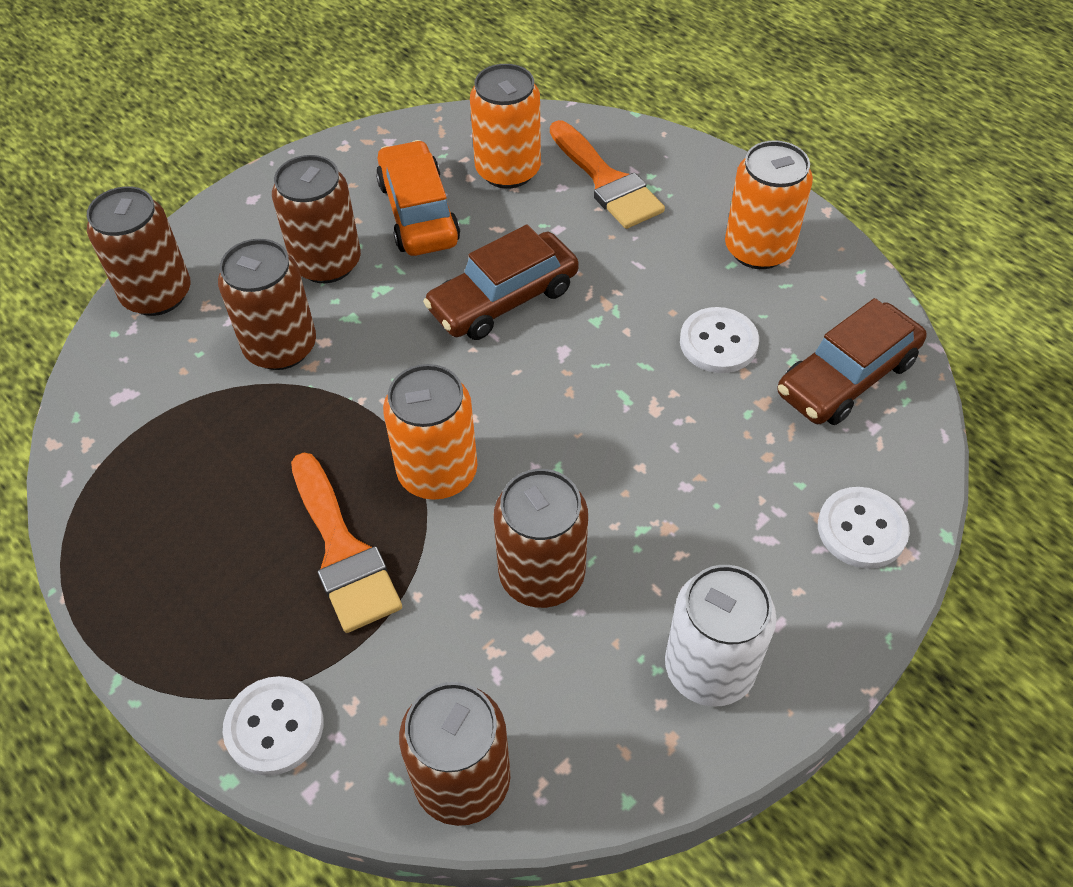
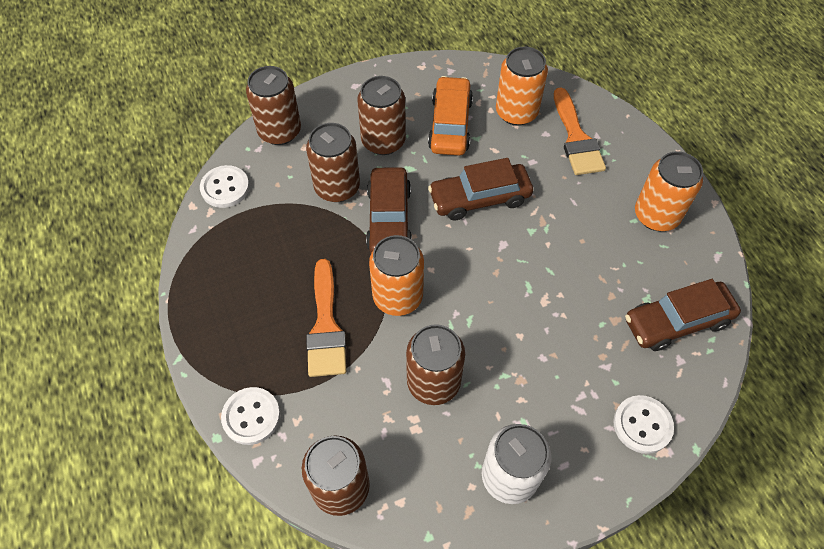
camera: 20 degrees right, 5 degrees up
white button [680,307,759,373] -> white button moved to [200,165,250,208]
none -> brown car [366,167,412,253]

